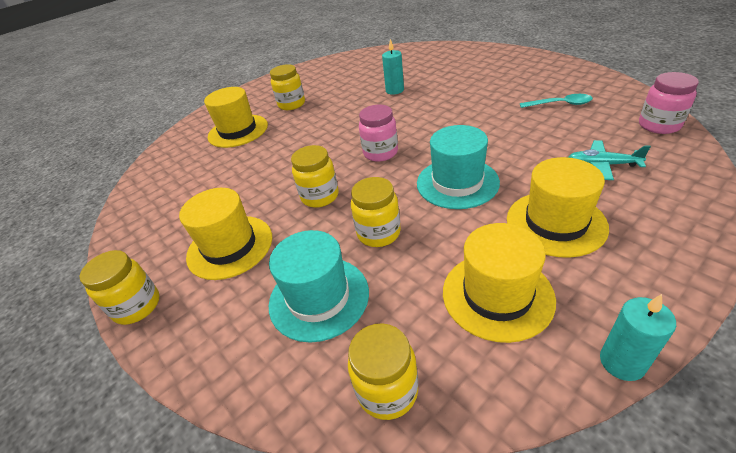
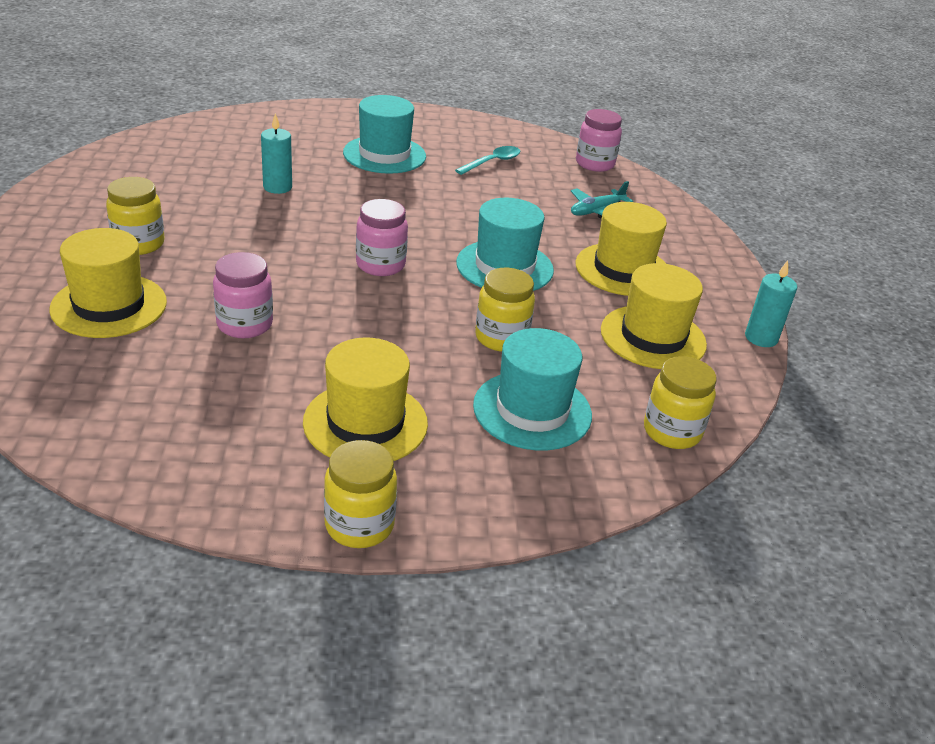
camera: 60 degrees left, 5 degrees down
yellow jar [291,145,339,208] -> none
none -> pink jar [213,252,273,338]
none -> turquoise hat [343,95,426,174]

